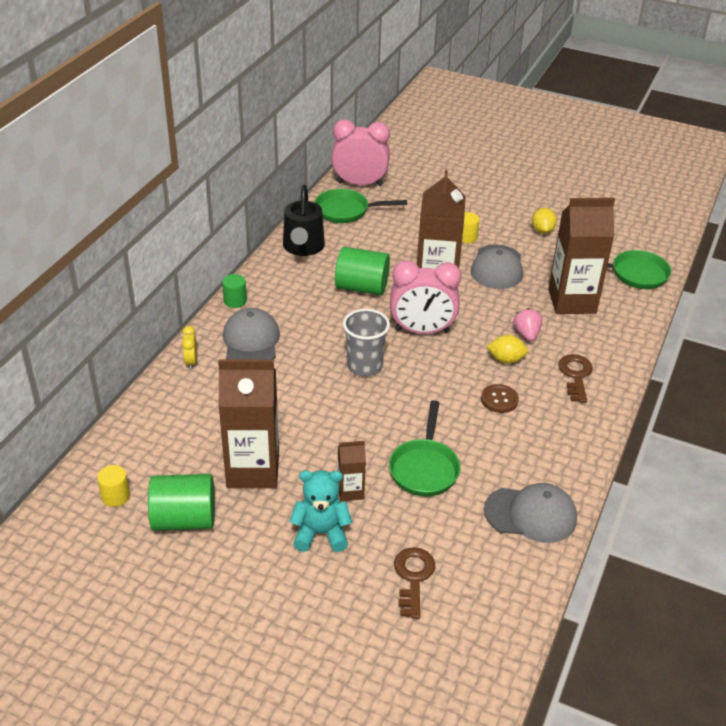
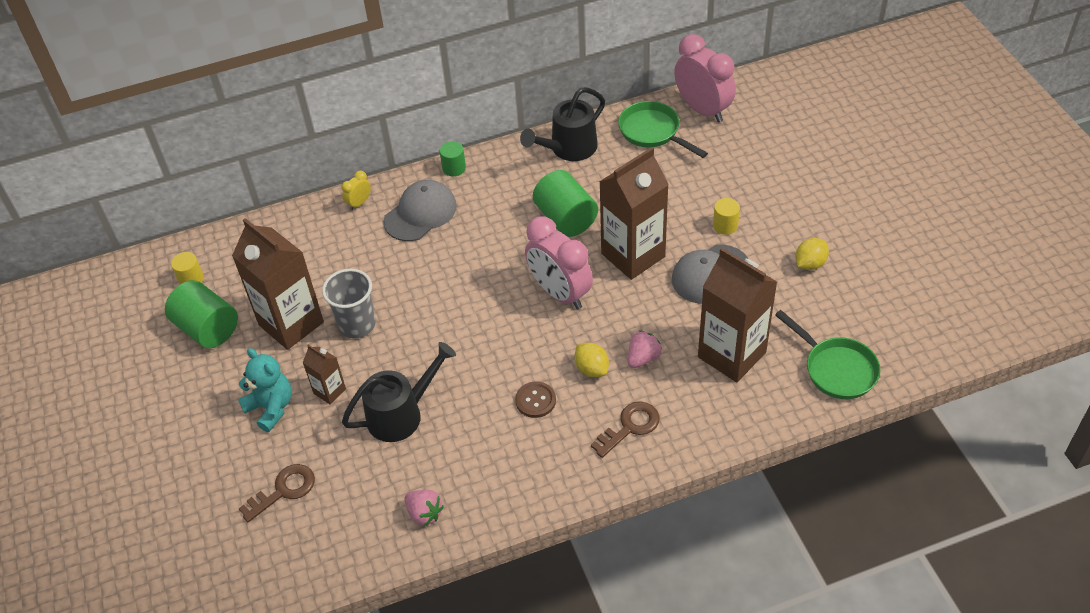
camera: 50 degrees right, 10 degrees up
grey cup [343,309,390,376] -> grey cup moved to [322,269,376,338]
green pan [389,400,460,496] -> black watering can [342,342,456,442]
grey cap [484,483,577,543] -> pink strawberry [404,490,444,526]

